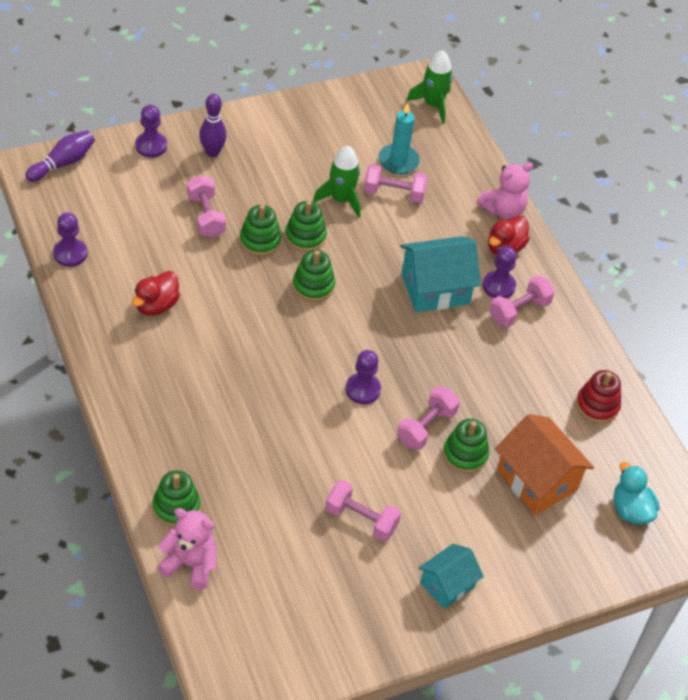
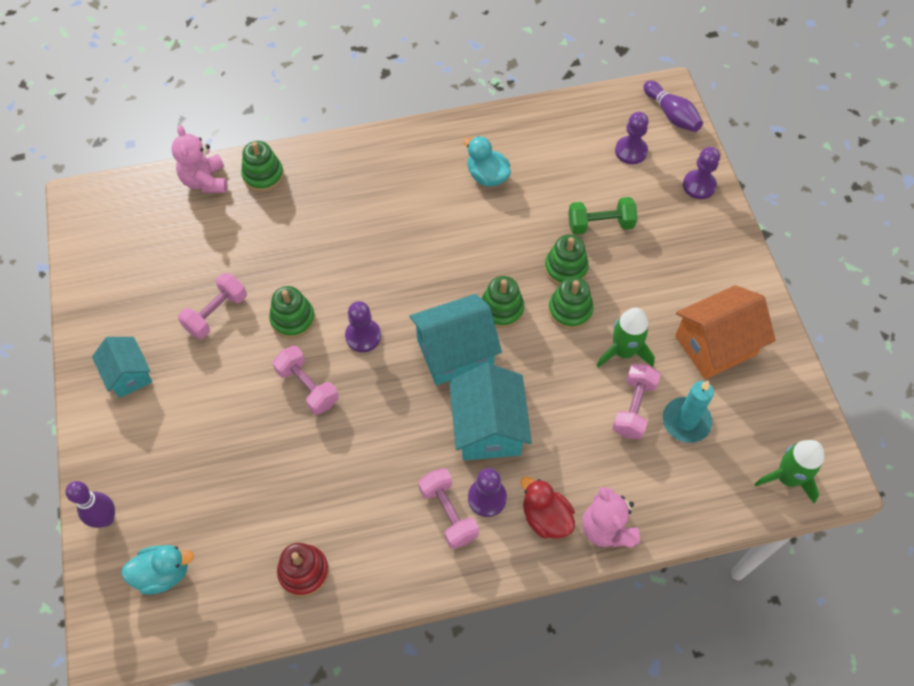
camera: 105 degrees right, 10 degrees up
purple pawn [53,212,87,267] -> purple pawn moved to [615,112,649,164]
red duck [132,271,180,316] -> turquoise duck [463,136,511,186]
pink teddy bear [157,508,217,590] -> pink teddy bear turned 135 degrees clockwise [172,125,227,193]
pink dumbbell [187,175,226,238] -> green dumbbell [568,197,638,235]
purple bowling pin [199,94,227,157] -> purple bowling pin moved to [66,481,115,528]
green stacking toy [443,419,489,473] -> green stacking toy moved to [269,286,315,339]
orange house [495,414,594,515] -> orange house moved to [675,285,776,379]
none -> turquoise house [409,294,502,385]

